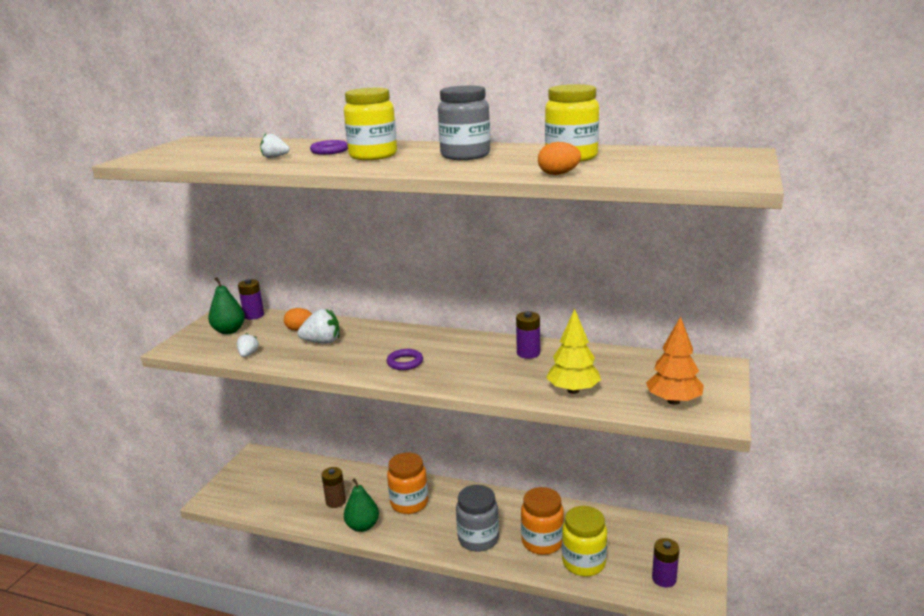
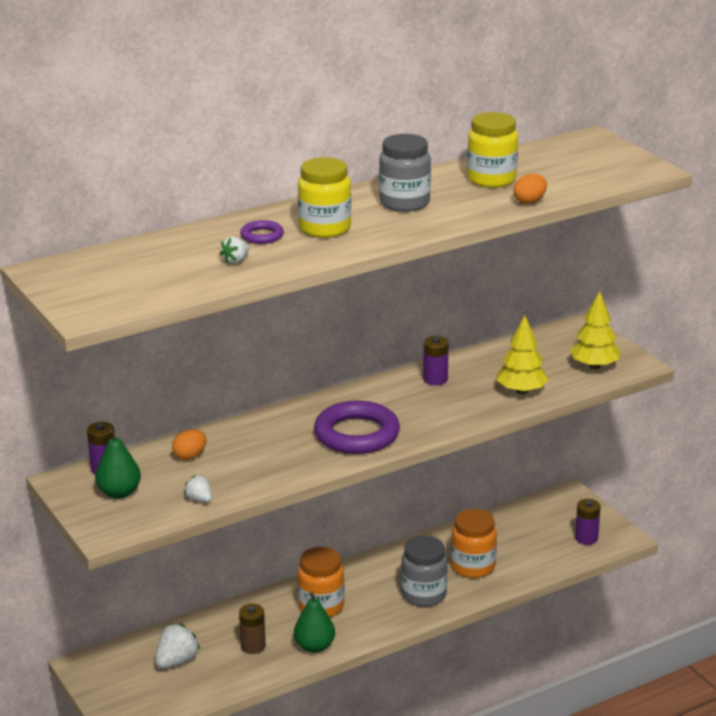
camera: 50 degrees left, 5 degrees up
white strawberry [297,309,340,344] -> white strawberry moved to [155,624,200,668]
purple ring [387,349,423,370] -> purple ring [314,401,400,454], size x2.12
yellow jar [562,506,607,577] -> none
orange tree [646,316,704,405] -> yellow tree [570,291,620,369]

